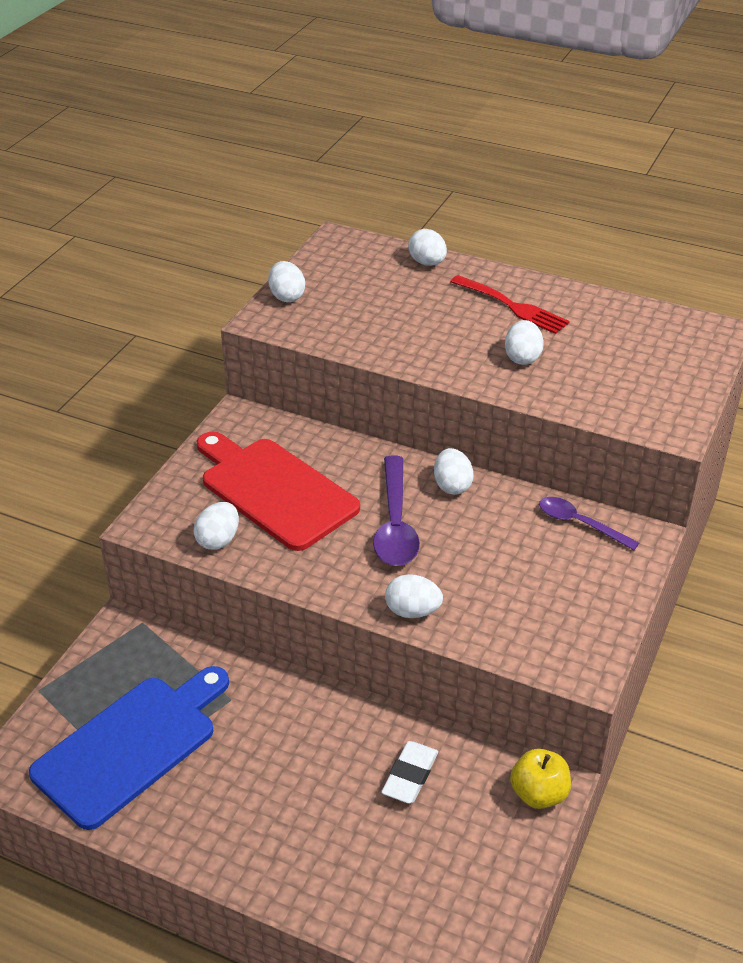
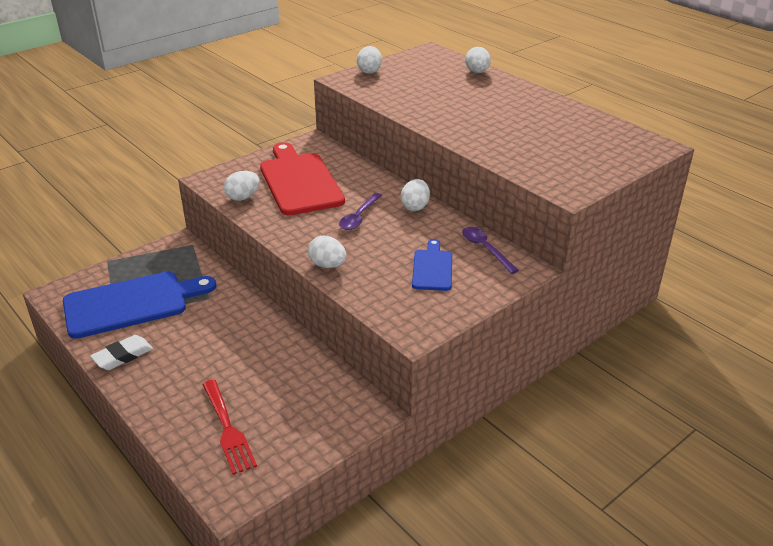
camera: 25 degrees right, 5 degrees down
purple spoon [373,456,420,566] -> purple spoon [339,193,382,230], size x0.64
white eraser [381,741,438,804] -> white eraser moved to [90,335,153,370]
red fork [450,275,570,334] -> red fork moved to [202,379,257,475]
white egg [505,320,544,365] -> none
yellow apple [510,749,571,809] -> none
none -> blue cutting board [412,239,452,291]

